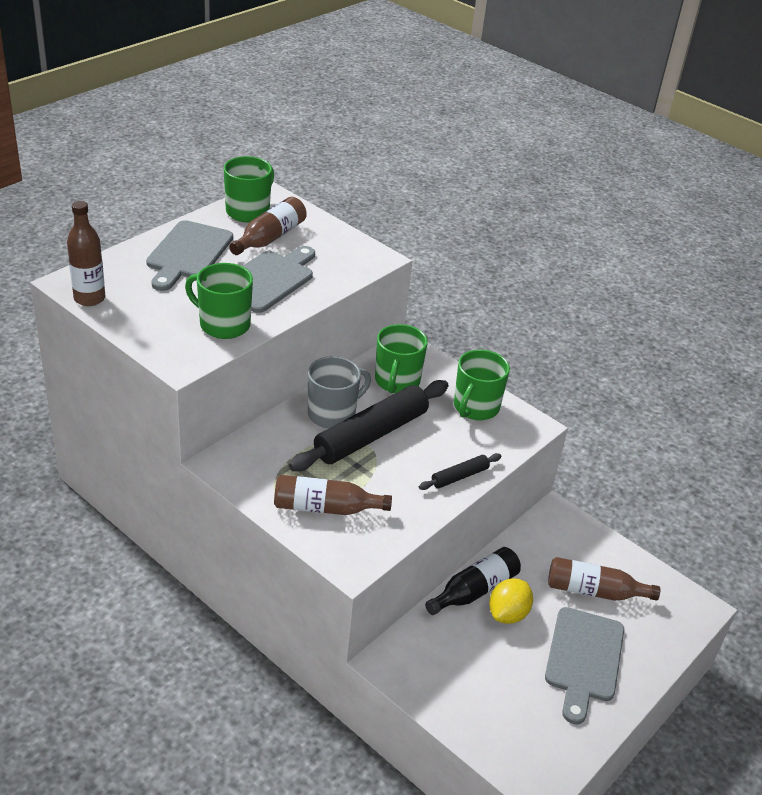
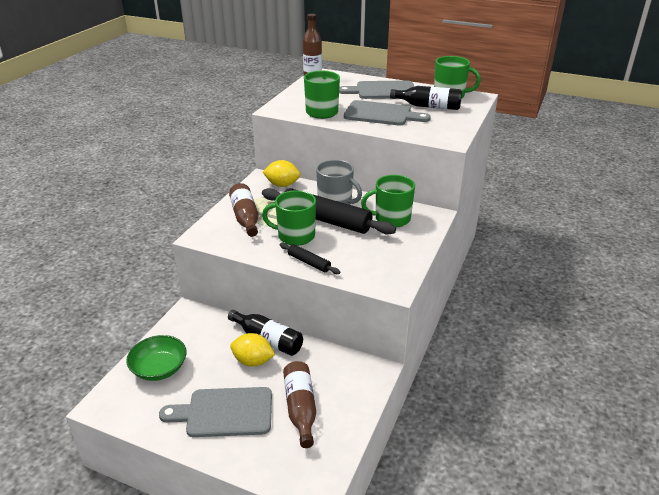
camera: 75 degrees right, 5 degrees down
brown bottle [229,197,307,255] -> black bottle [390,86,462,110]
green mug [454,350,510,420] -> green mug moved to [262,190,316,246]
none -> green bowl [126,335,187,381]
none -> yellow lemon [263,160,300,187]

